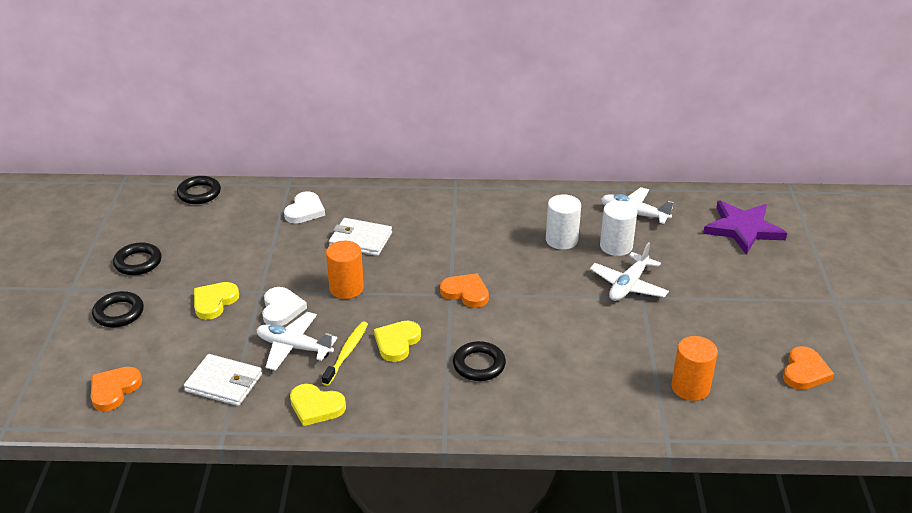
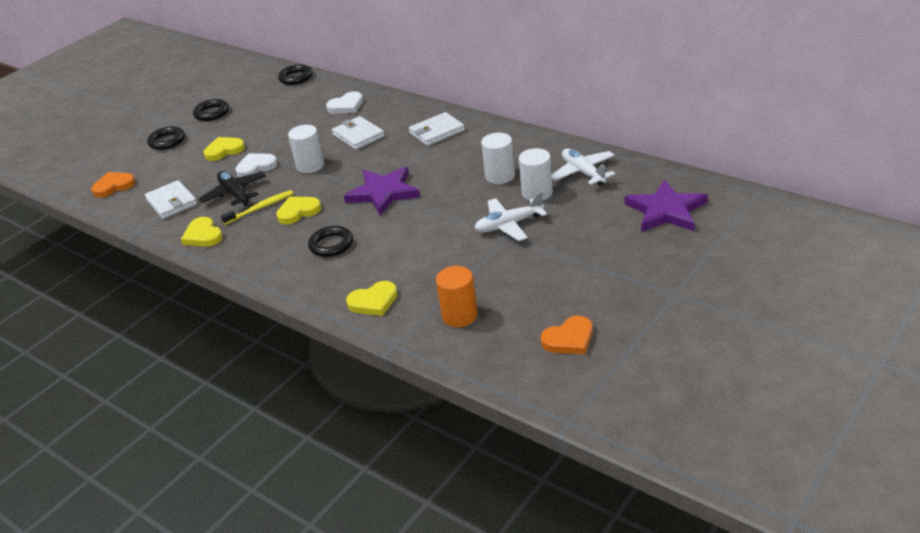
camera: 40 degrees right, 0 degrees up
white plane [257,312,337,371] -> black plane [198,171,266,206]
white heart [262,287,307,326] -> white heart turned 150 degrees counterclockwise [235,153,278,177]
orange cylinder [326,241,364,299] -> white cylinder [288,125,324,173]
orange heart [440,273,489,308] -> purple star [344,167,420,216]
none -> yellow heart [346,281,397,316]
none -> white wallet [409,112,465,146]

